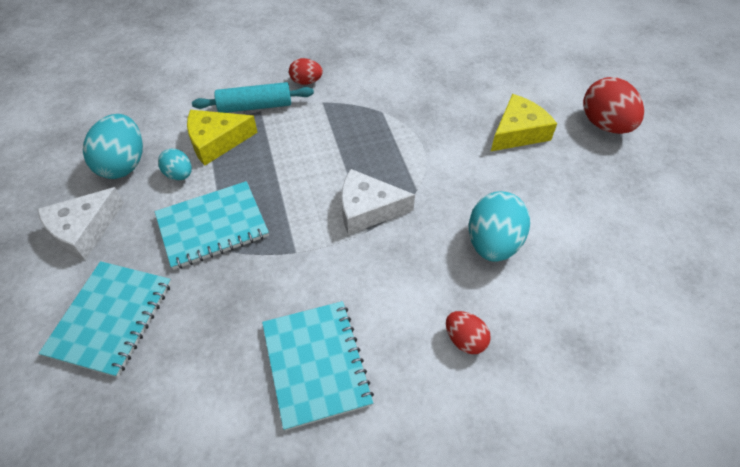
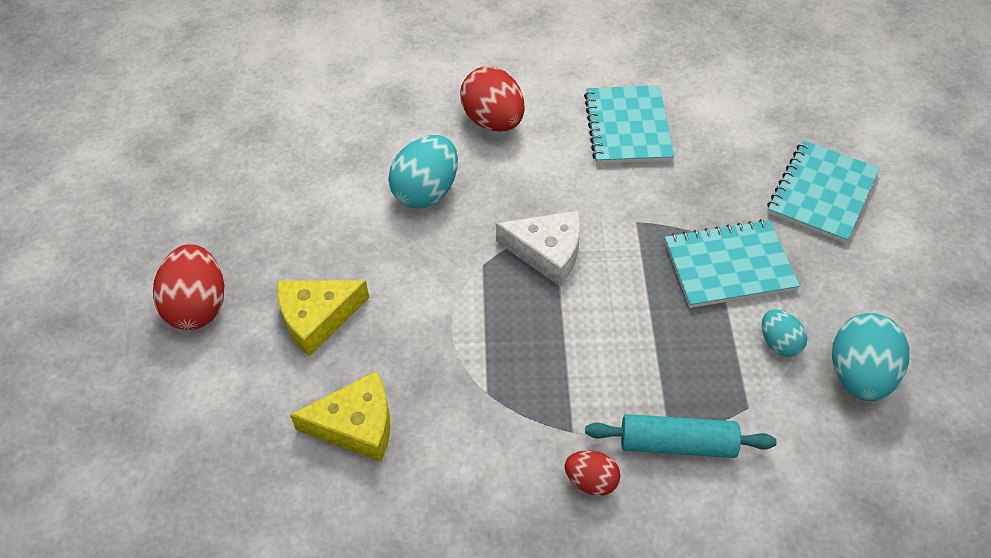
camera: 165 degrees left, 0 degrees up
white cheese [37,187,124,260] -> none
yellow cheese [187,110,258,166] -> yellow cheese moved to [290,371,390,462]
red egg [446,311,491,354] -> red egg [460,67,525,131], size x1.80

